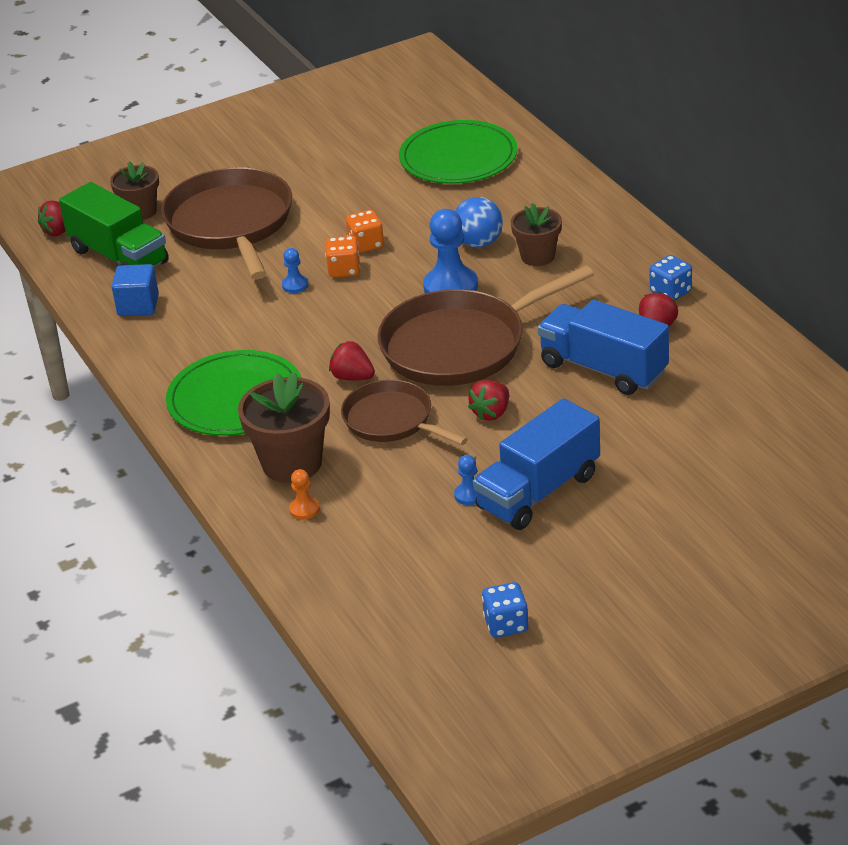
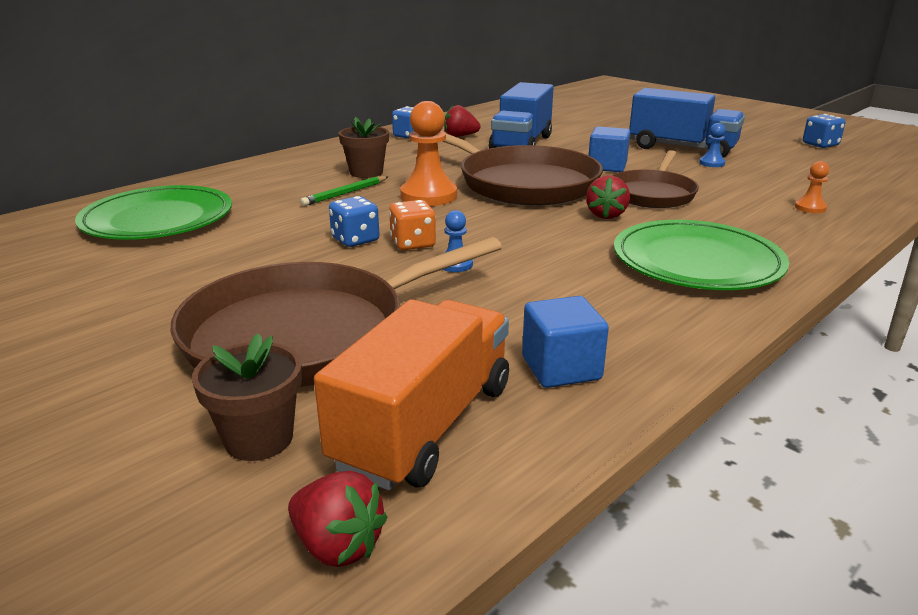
camera: 110 degrees left, 10 degrees down
green truck [59,182,169,267] -> orange truck [314,299,509,490]
brown flower pot [238,372,330,483] -> none
orange dice [346,210,384,253] -> blue dice [329,196,380,247]
blue pawn [423,209,478,293] -> orange pawn [400,101,457,206]
blue ball [455,197,503,247] -> green pencil [300,176,388,206]
red strawberry [468,380,509,421] -> blue cube [589,127,630,172]

